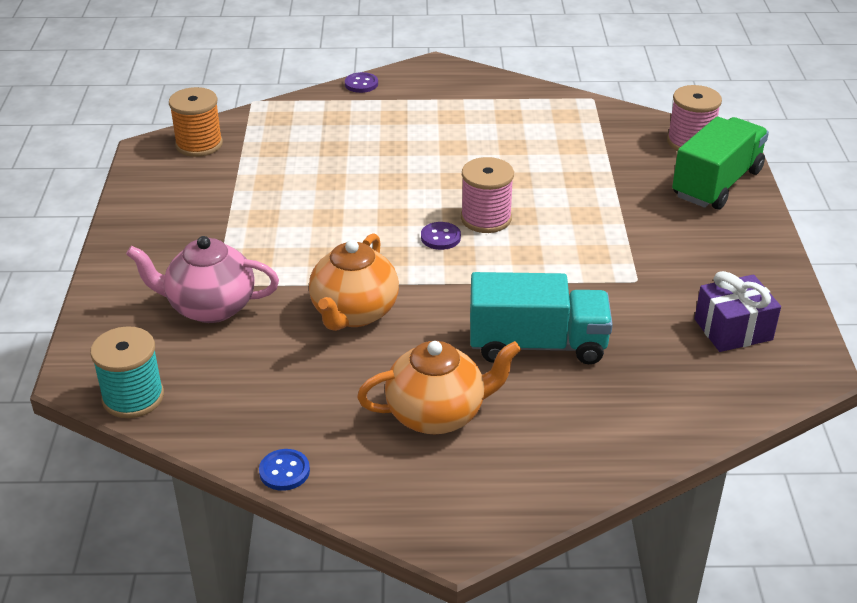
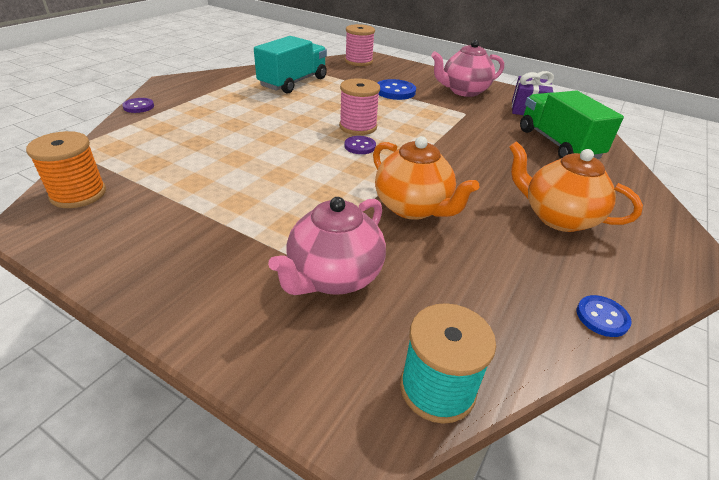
camera: 60 degrees left, 0 degrees up
orange teapot [357,341,521,434] -> orange teapot turned 75 degrees counterclockwise [509,141,643,232]
turquoise truck [470,272,613,364] -> turquoise truck moved to [254,36,327,94]
green truck [672,117,769,210] -> green truck moved to [520,91,624,159]
none -> blue button [378,79,416,100]
none -> pink teapot [431,40,504,97]

